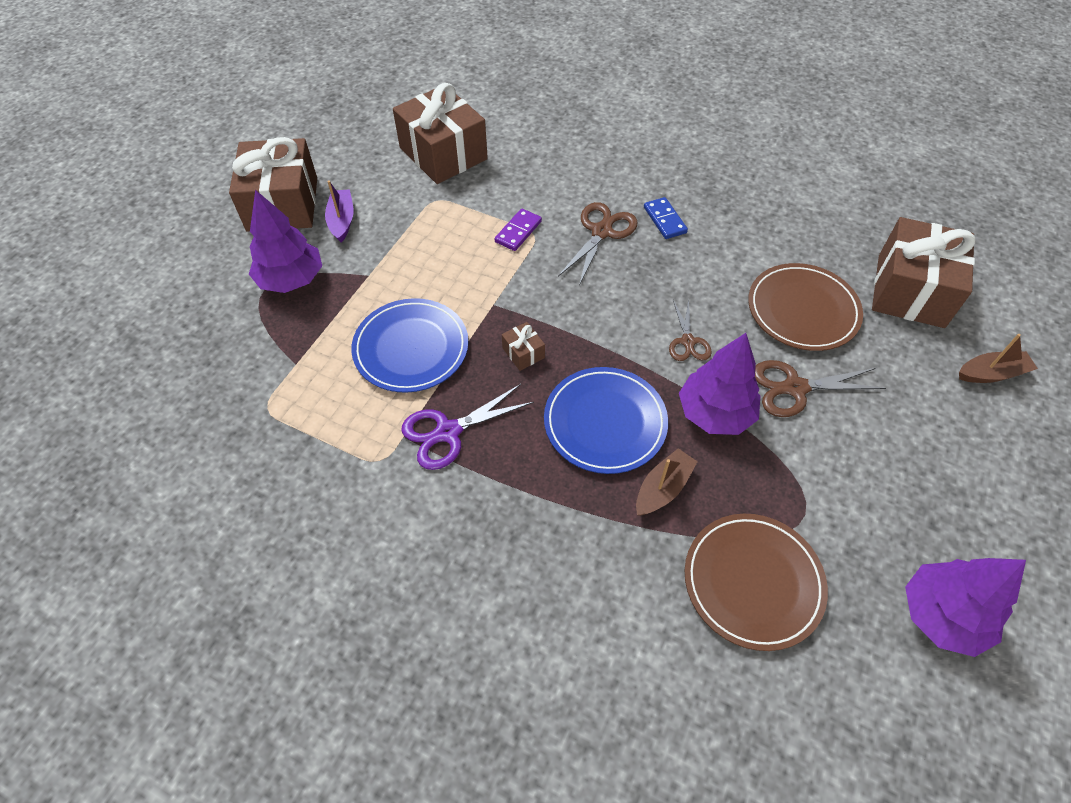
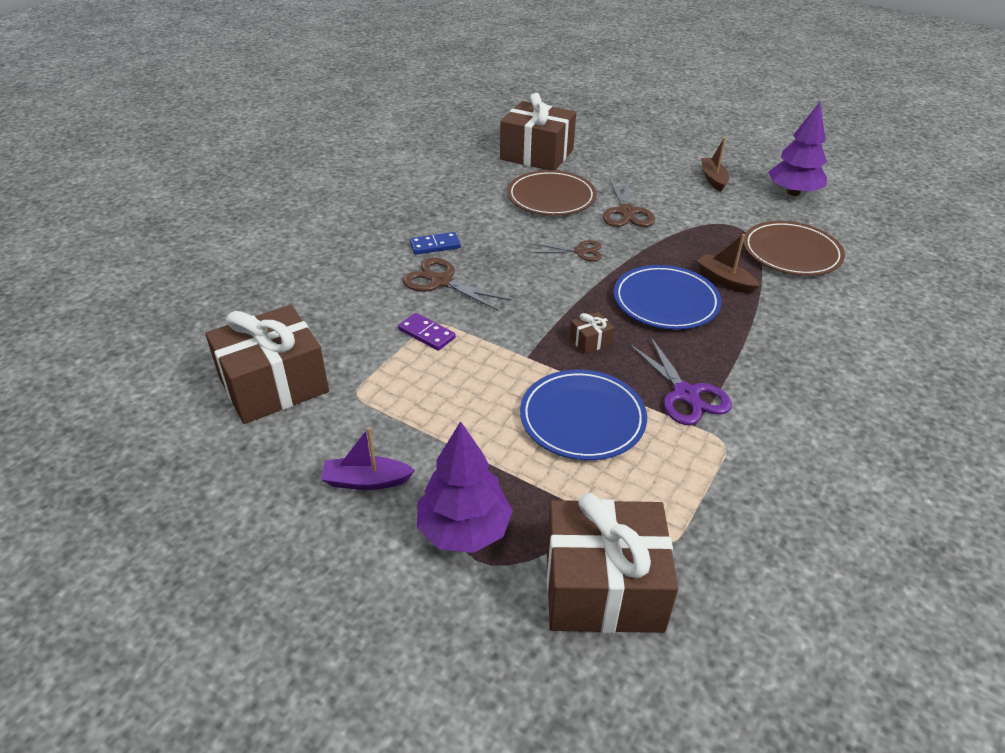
camera: 85 degrees left, 15 degrees down
brown gift [229,137,317,232] -> brown gift moved to [547,493,678,633]
purple tree [679,333,760,435] -> none
brown boat [959,334,1038,383] -> brown boat moved to [701,137,729,192]

